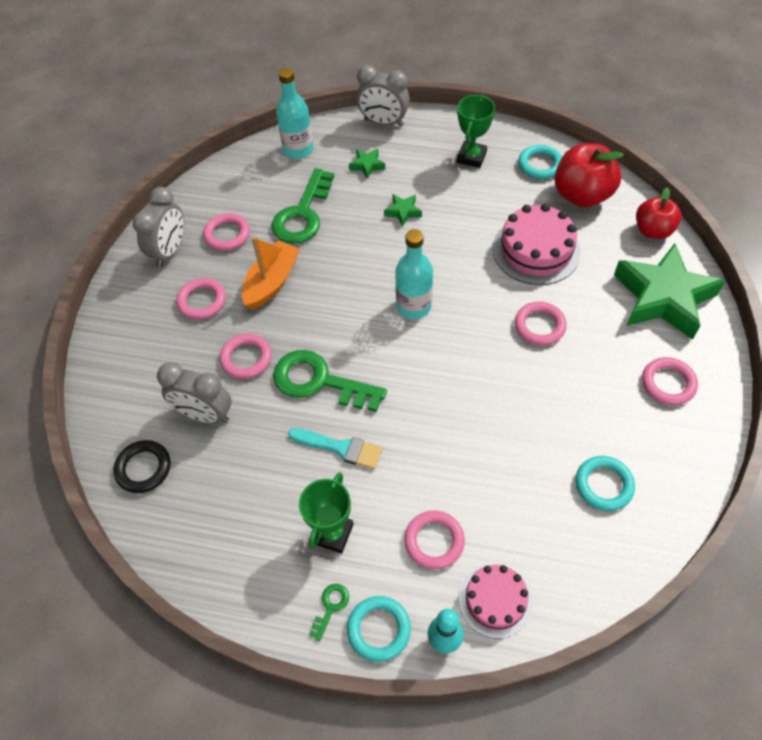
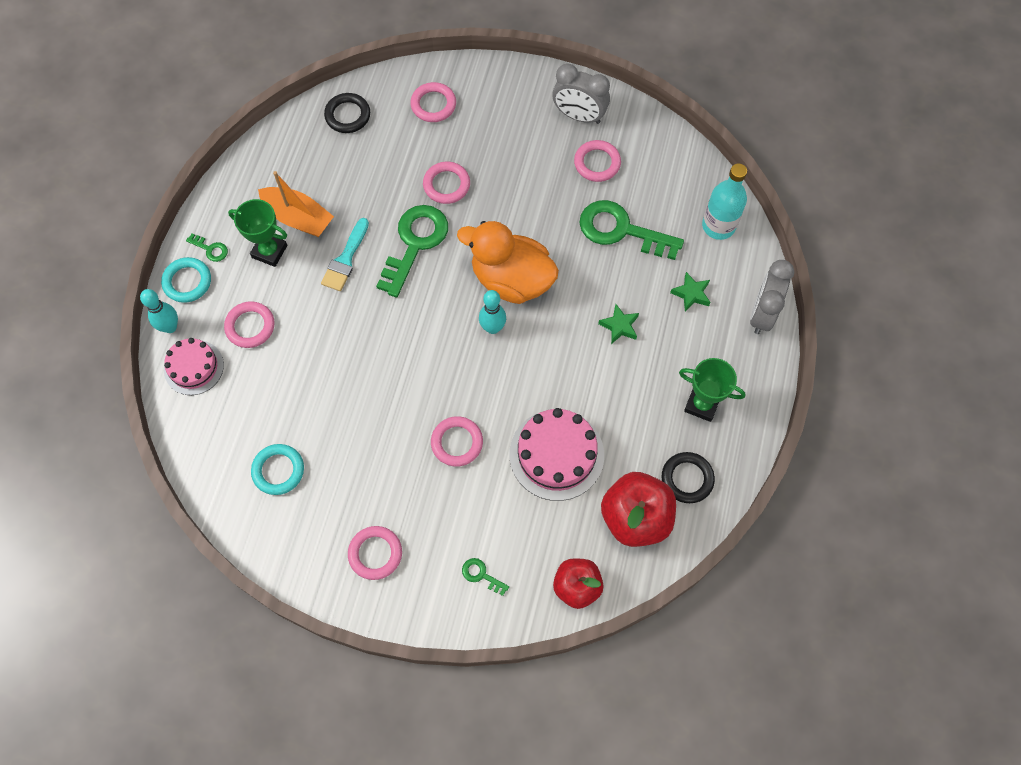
camera: 90 degrees right, 10 degrees up
grey clock [157,362,231,423] -> none
pink ring [176,278,226,320] -> pink ring moved to [410,82,456,122]
orange boat [242,237,300,310] -> orange boat moved to [258,171,334,237]
turquoise bottle [395,229,433,319] -> turquoise bowling pin [479,290,506,334]
turquoise ring [518,145,562,179] -> black ring [662,452,715,503]
green star [614,243,725,340] -> green key [462,558,509,596]
none -> orange duck [457,221,559,304]

